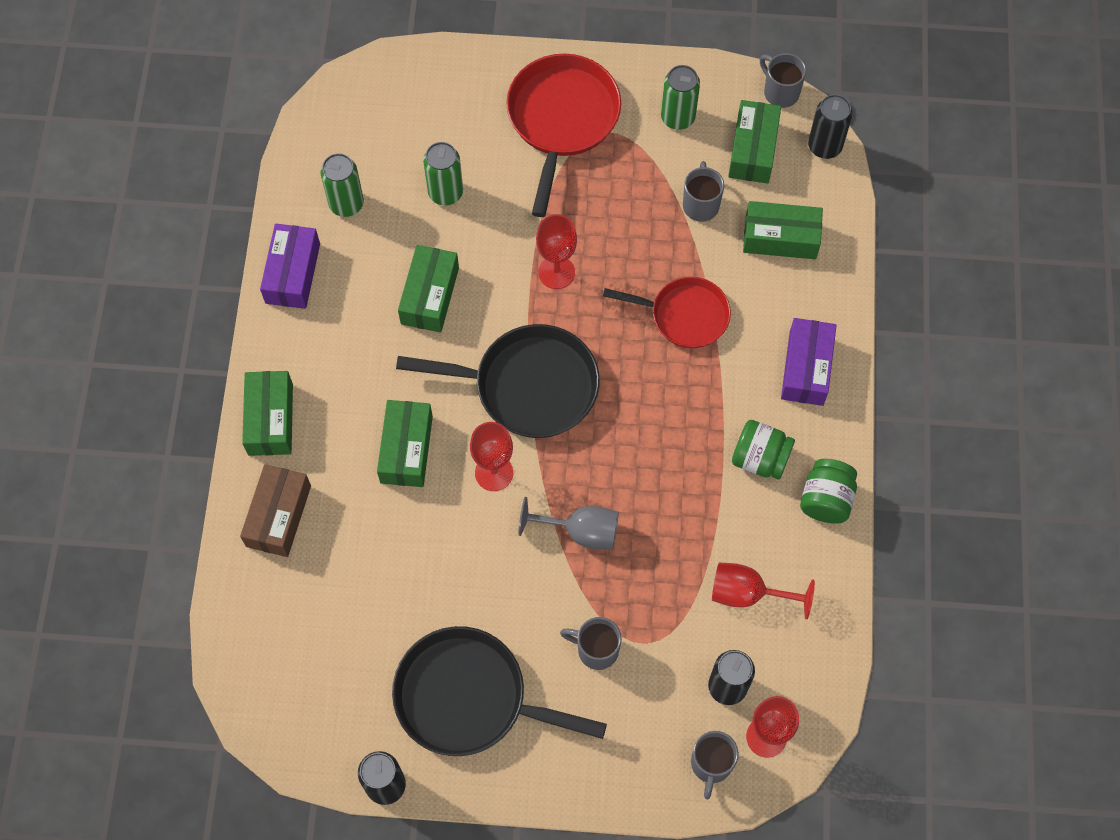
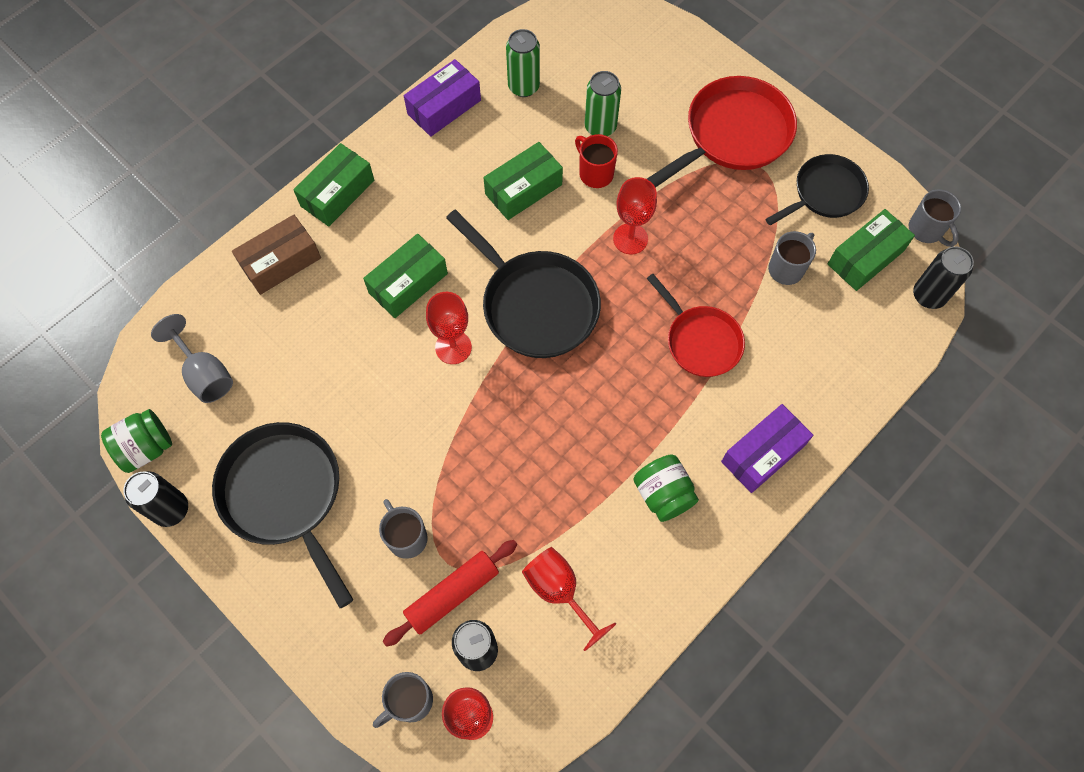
camera: 40 degrees right, 0 degrees up
grey goblet [518,497,619,550] -> grey goblet moved to [151,314,233,403]
green can [661,65,700,130] -> black pan [766,154,869,225]
green box [743,201,823,259] -> none
grey mug [760,53,806,108] -> grey mug turned 150 degrees clockwise [909,189,961,247]
green jar [800,459,857,524] -> green jar moved to [101,409,172,473]
none -> red rolling pin [383,540,517,647]
none -> red mug [575,134,618,188]

